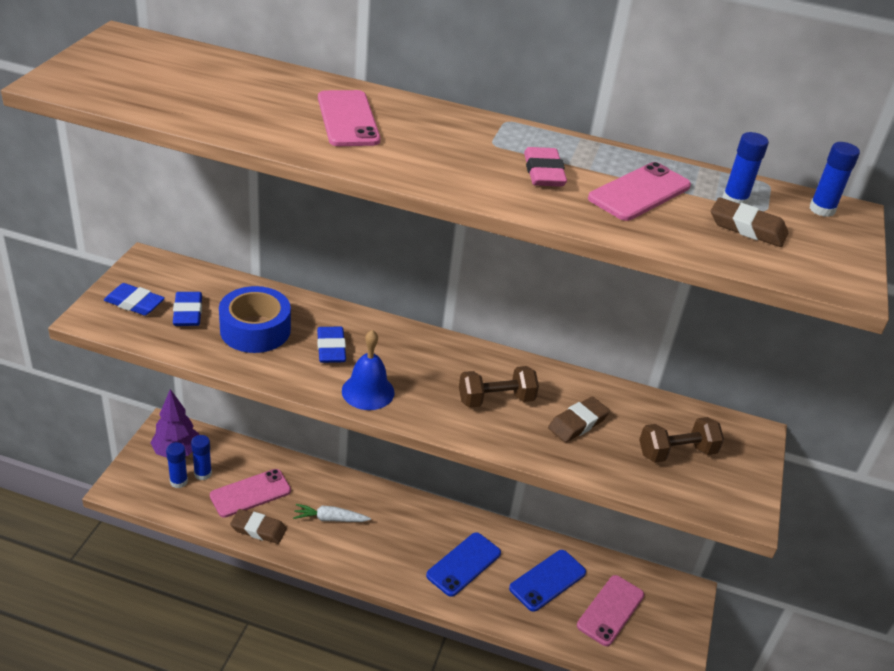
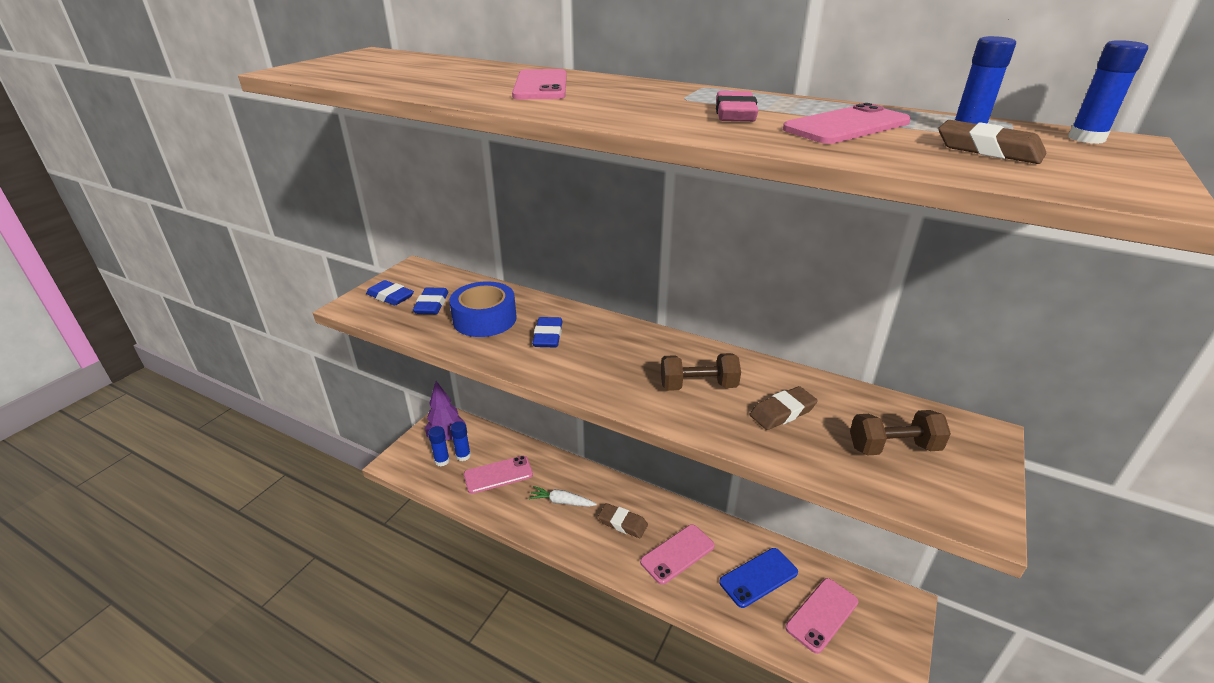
camera: 15 degrees right, 5 degrees down
brown eraser [230,509,287,544] -> brown eraser moved to [598,503,648,538]
blue bell [342,330,395,410] -> none
blue phone [426,532,501,597] -> pink phone [640,525,715,585]

